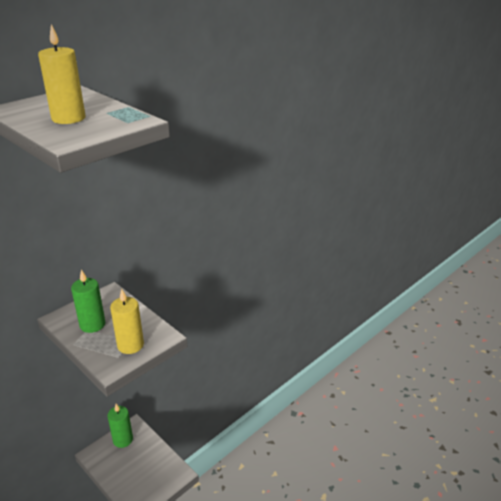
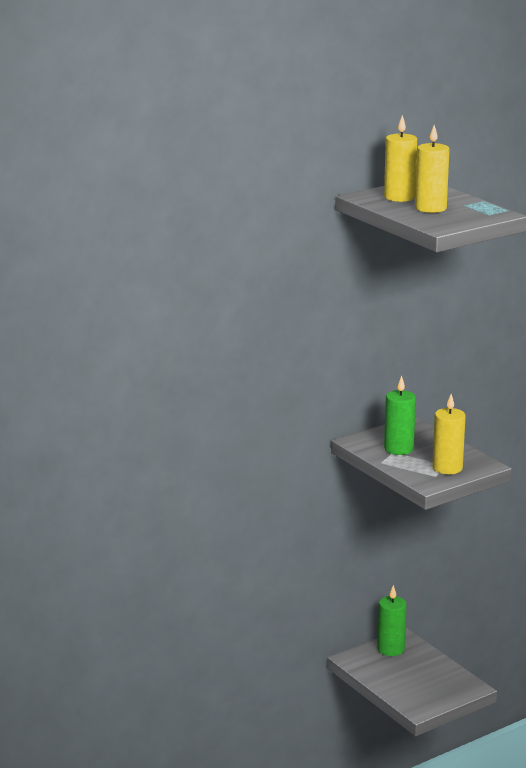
camera: 10 degrees right, 10 degrees down
none -> yellow candle [384,115,417,202]

